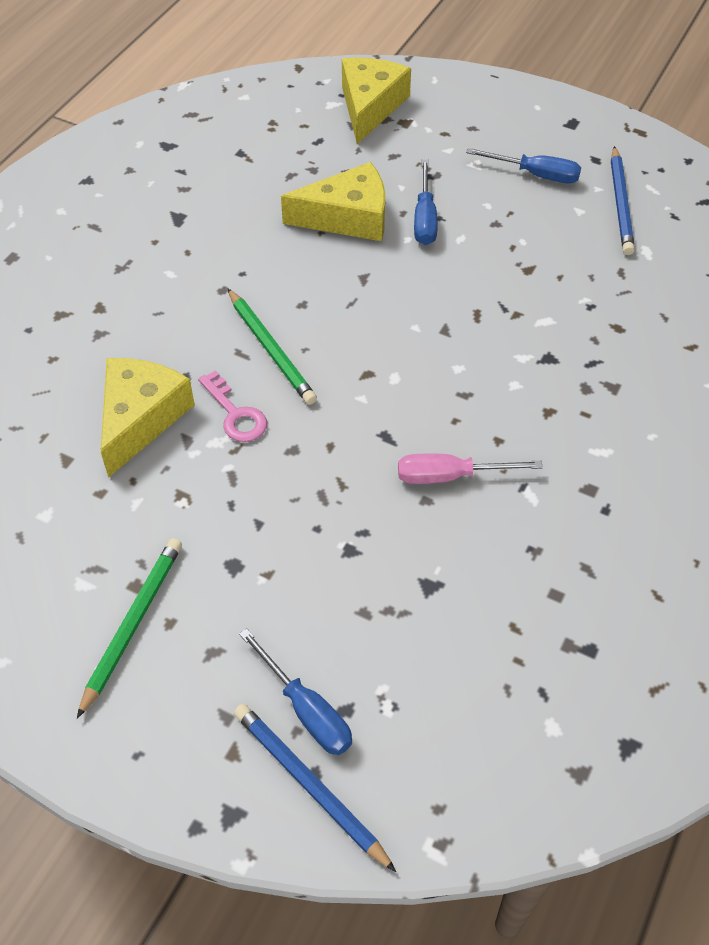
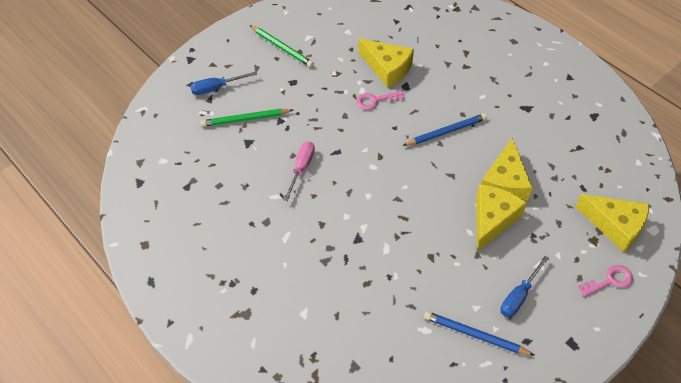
camera: 110 degrees right, 0 degrees up
green pencil [227,288,317,405] -> green pencil moved to [201,109,293,127]
blue pencil [234,703,396,872] -> blue pencil moved to [402,113,487,146]
blue screwdriver [414,160,438,245] -> yellow cheese [476,184,527,252]
none -> pink key [578,265,633,297]

